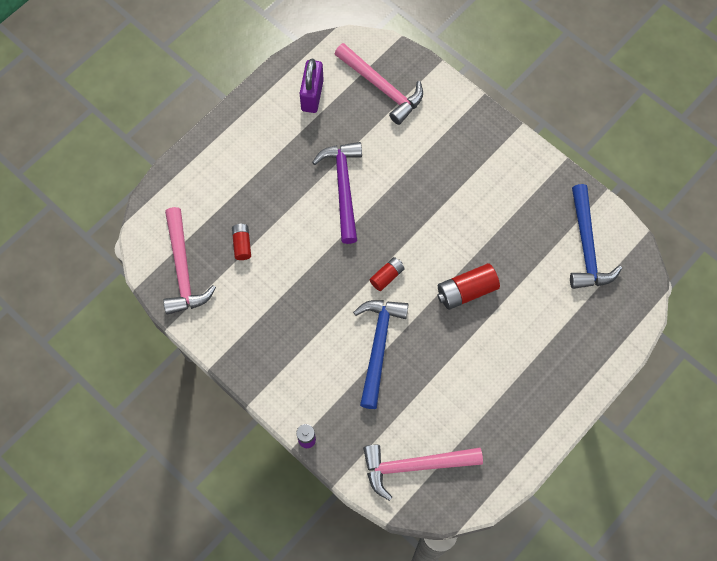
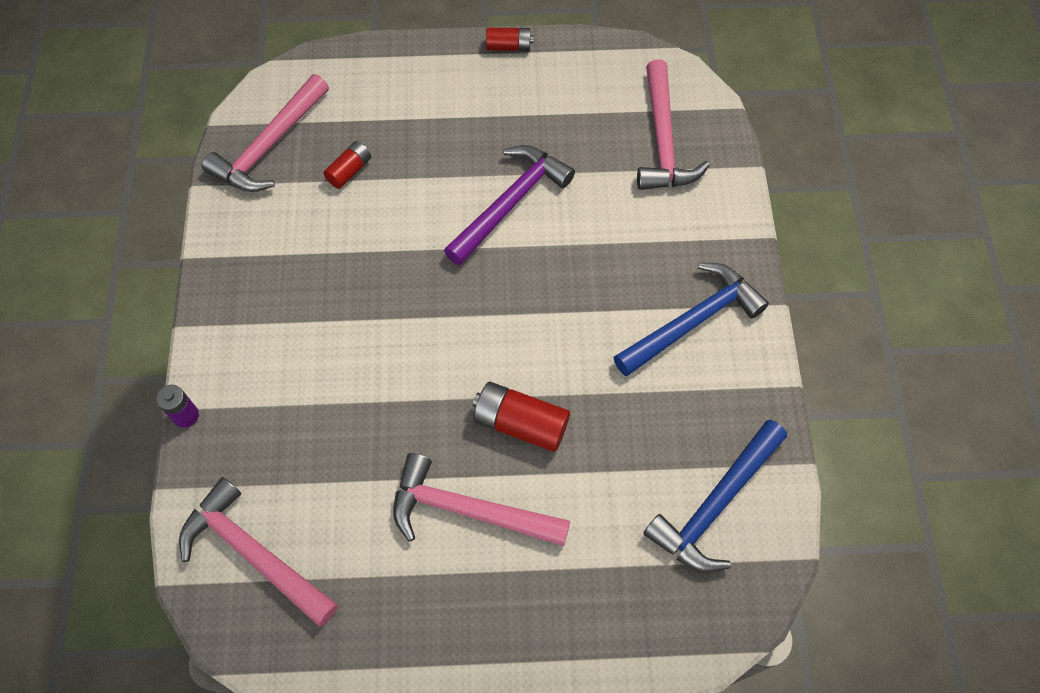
camera: 45 degrees right, 5 degrees down
purple padlock [299,59,324,113] -> none
blue hammer [353,300,409,409] -> blue hammer moved to [613,263,769,376]
red battery [369,257,404,291] -> red battery moved to [486,28,533,51]
none -> pink hammer [393,453,570,546]

